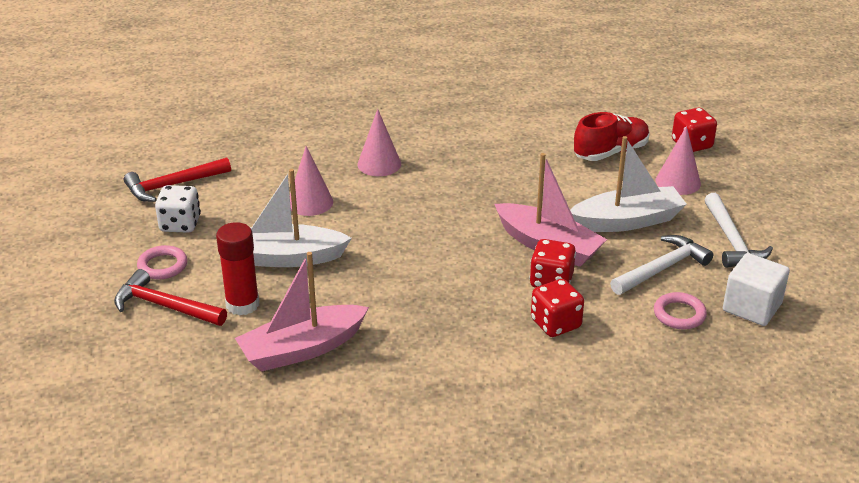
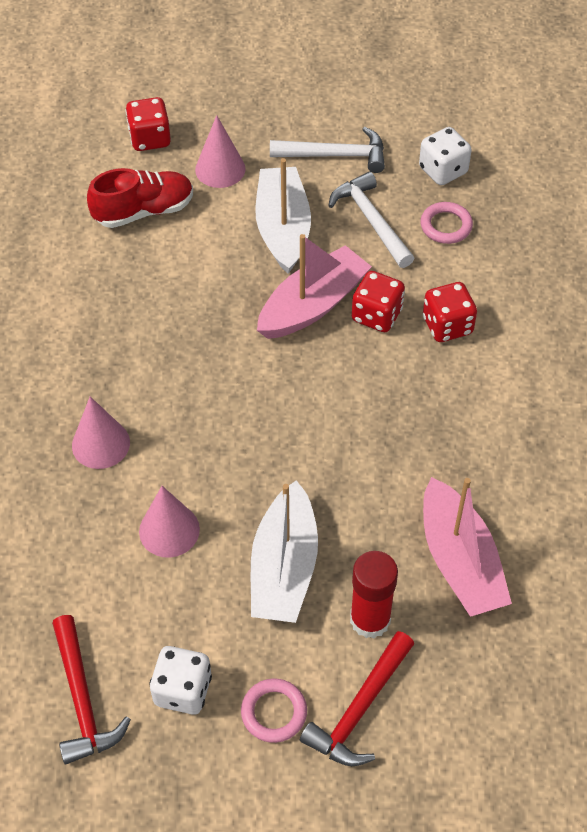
camera: 80 degrees left, 20 degrees up
red shoe [574,112,650,161] -> red shoe turned 90 degrees clockwise [87,168,193,228]
white cube [723,253,790,326] -> white dice [419,127,472,185]

